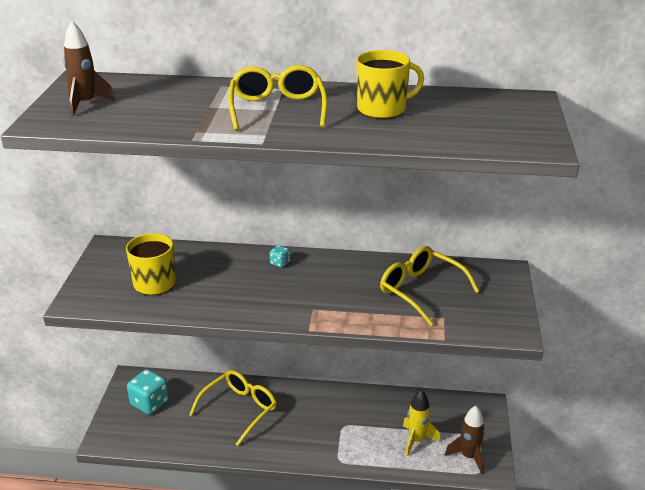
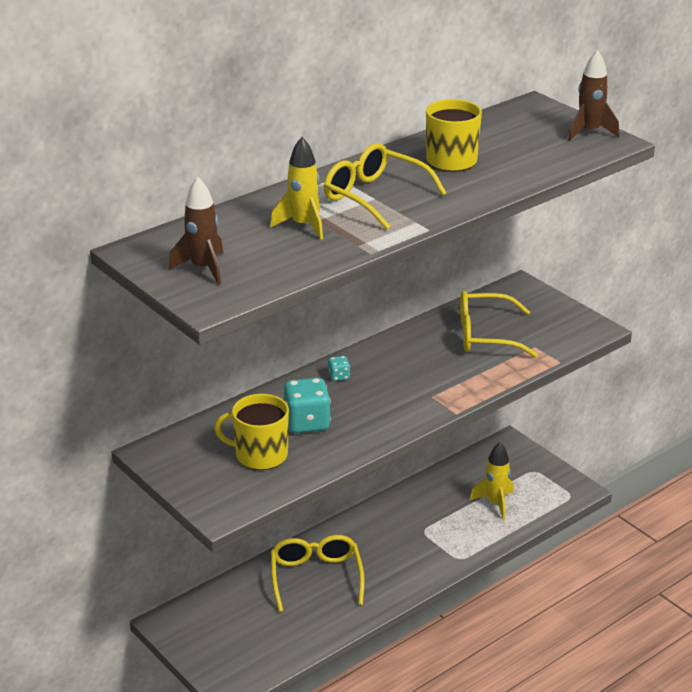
camera: 45 degrees left, 0 degrees up
turquoise dice [127,369,169,414] -> turquoise dice moved to [284,378,331,433]
brown rocket [445,406,485,474] -> brown rocket moved to [568,50,619,141]
none -> yellow rocket [270,137,323,240]

